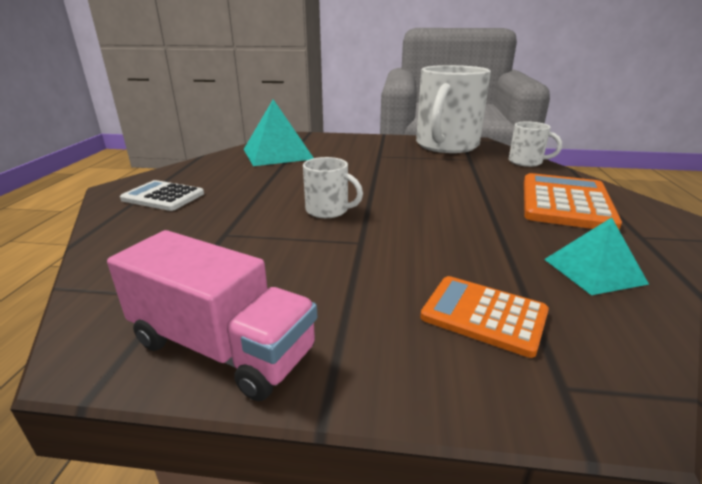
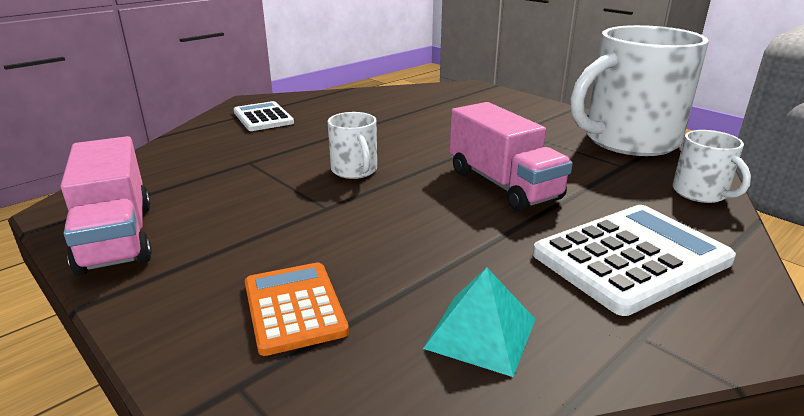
camera: 40 degrees right, 0 degrees up
turquoise pyramid [244,99,313,166] -> none
orange calculator [524,173,622,230] -> white calculator [533,205,736,316]
none -> pink truck [450,102,573,212]

